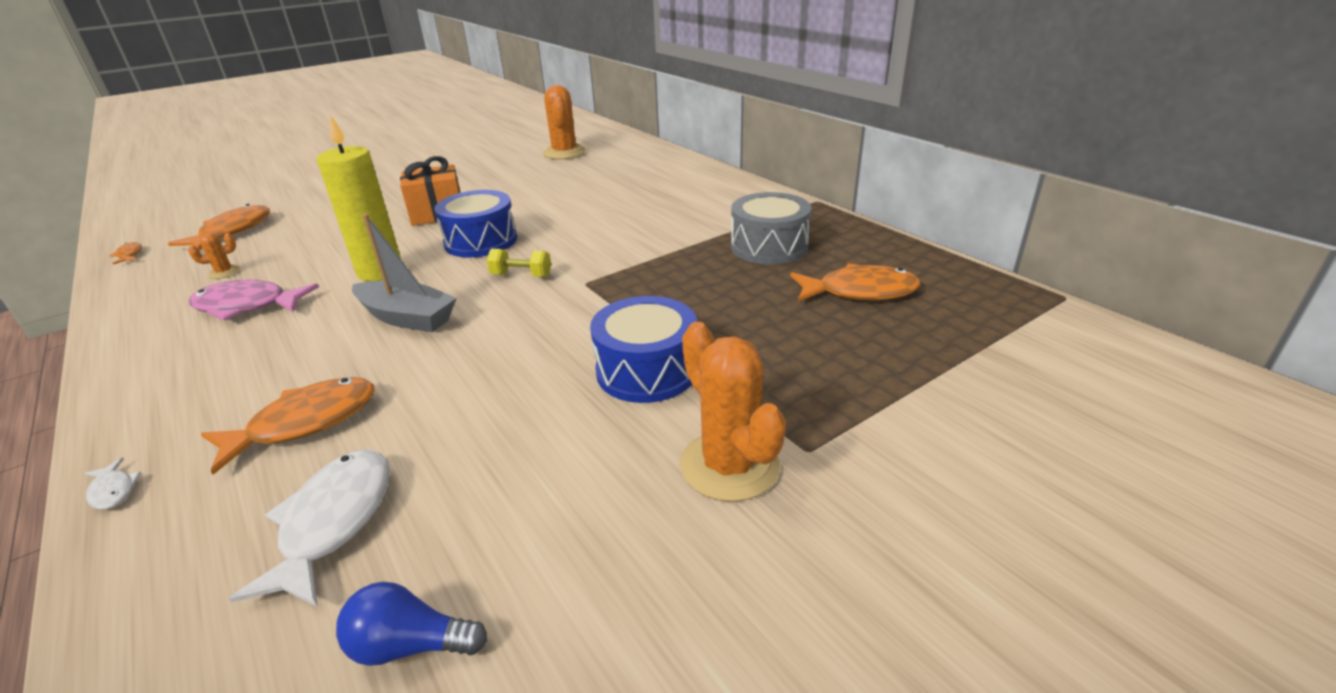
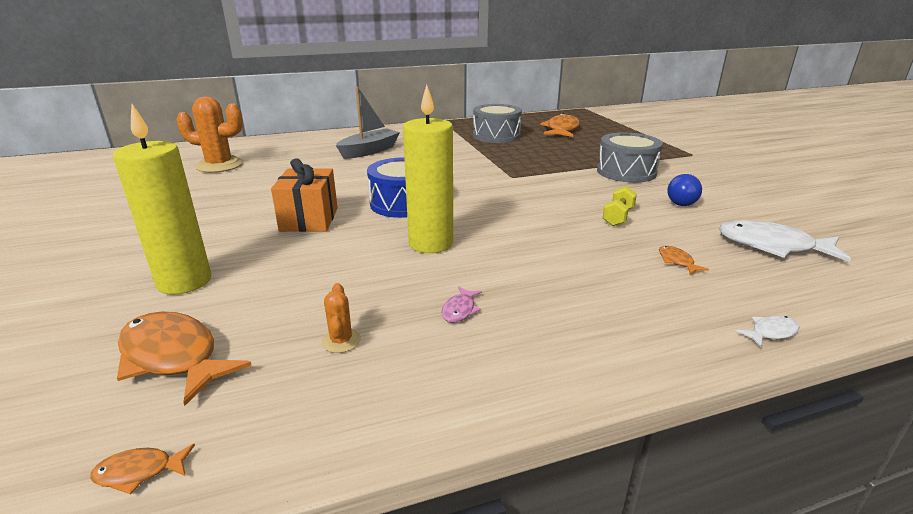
camera: 75 degrees left, 5 degrees down
pink fish [189,280,319,321] -> pink fish [442,287,482,322], size x0.45
orange fish [201,377,374,475] -> orange fish [659,246,709,275], size x0.45
blue light bulb [336,582,487,666] -> blue light bulb moved to [667,174,702,206]
grey boat [352,214,457,332] -> grey boat moved to [336,87,400,159]
yellow dumbbell [487,249,551,277] -> yellow dumbbell moved to [602,186,637,226]
blue drum [590,296,697,403] -> grey drum [597,133,663,183]
orange cactus [680,322,786,502] -> none
none -> yellow candle [113,104,211,295]

